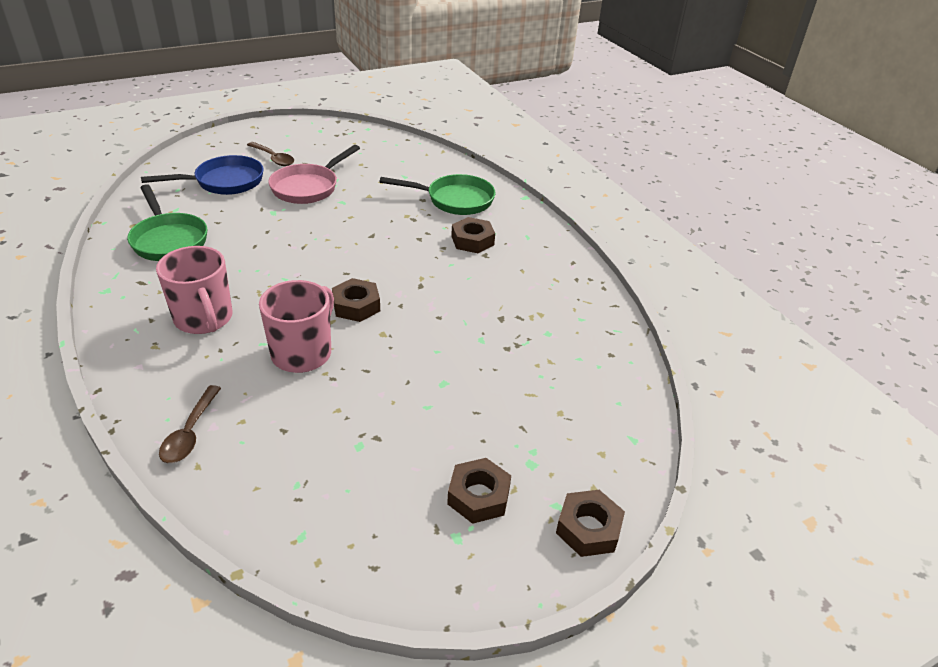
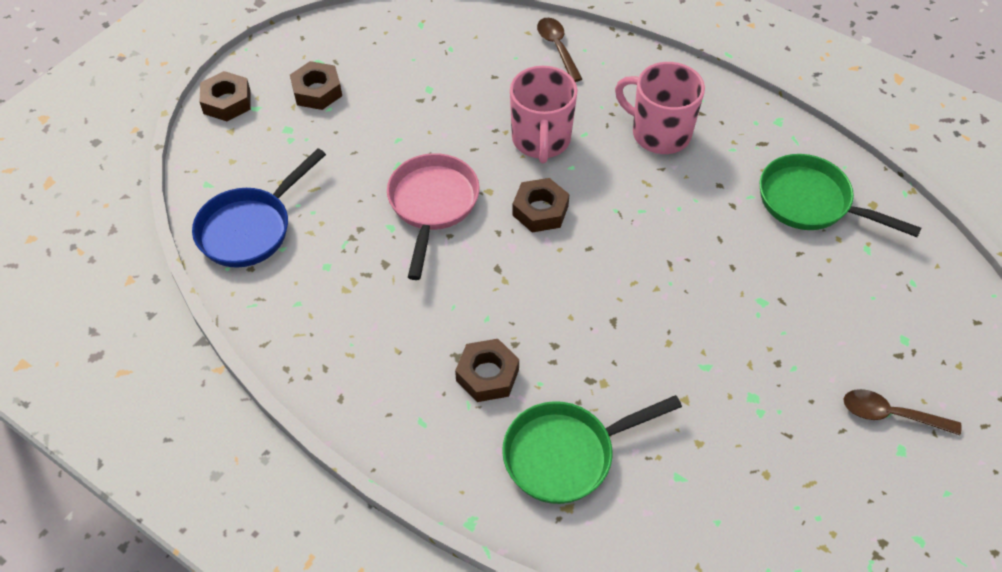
camera: 155 degrees right, 15 degrees up
blue pan [141,155,264,195] -> blue pan moved to [192,148,326,268]
pink pan [269,145,360,204] -> pink pan moved to [387,153,480,280]

